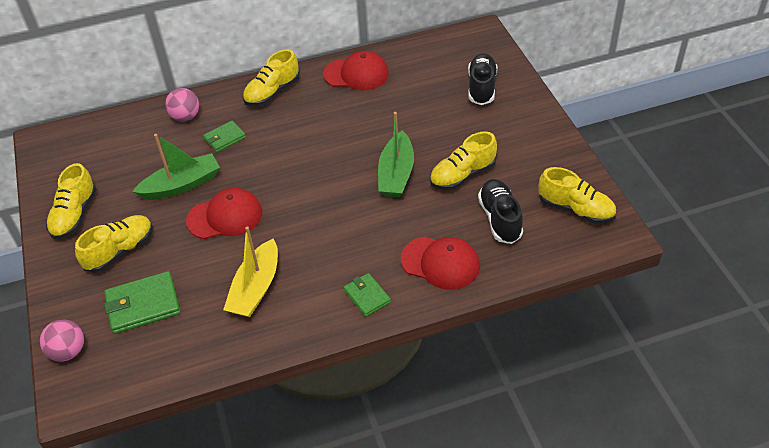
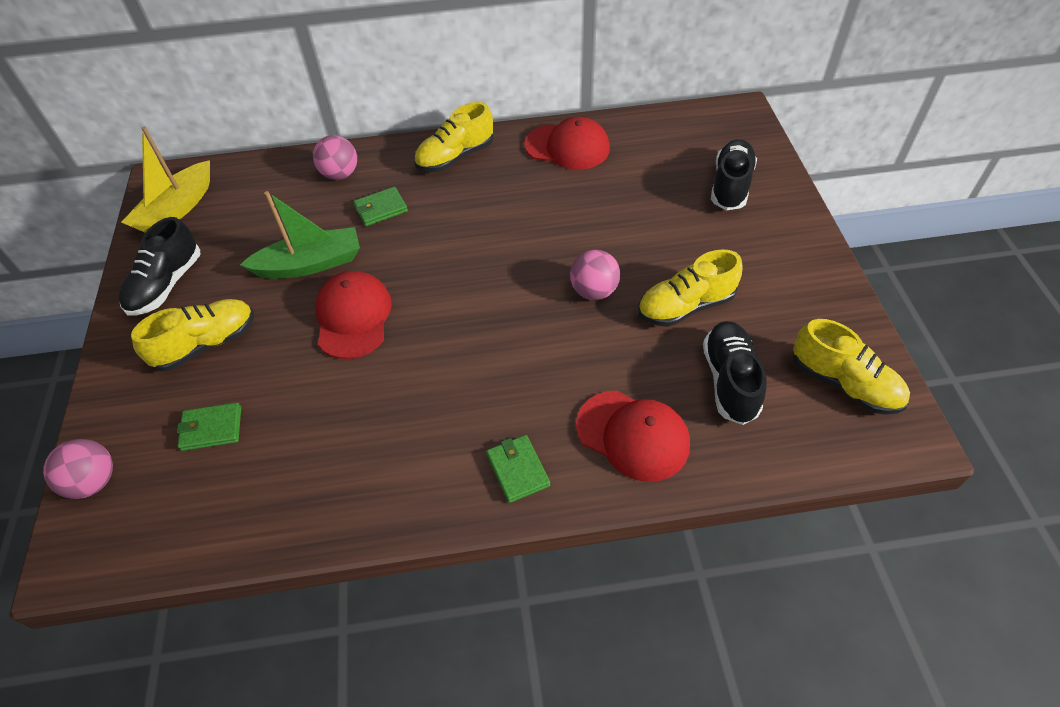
camera: 10 degrees right, 5 degrees up
yellow shoe [46,163,97,239] -> black shoe [119,217,200,316]
green wallet [104,271,181,334] -> green wallet [177,403,241,451], size x0.61
red cap [186,188,262,239] -> red cap turned 90 degrees counterclockwise [315,271,392,359]
yellow boat [223,226,278,317] -> yellow boat moved to [121,126,210,233]
green boat [378,112,414,197] -> pink ball [570,249,620,300]

